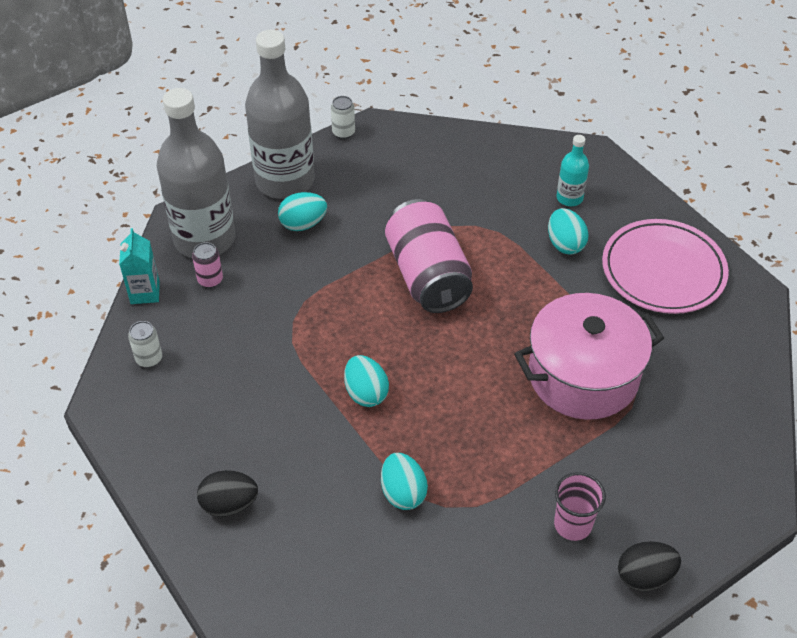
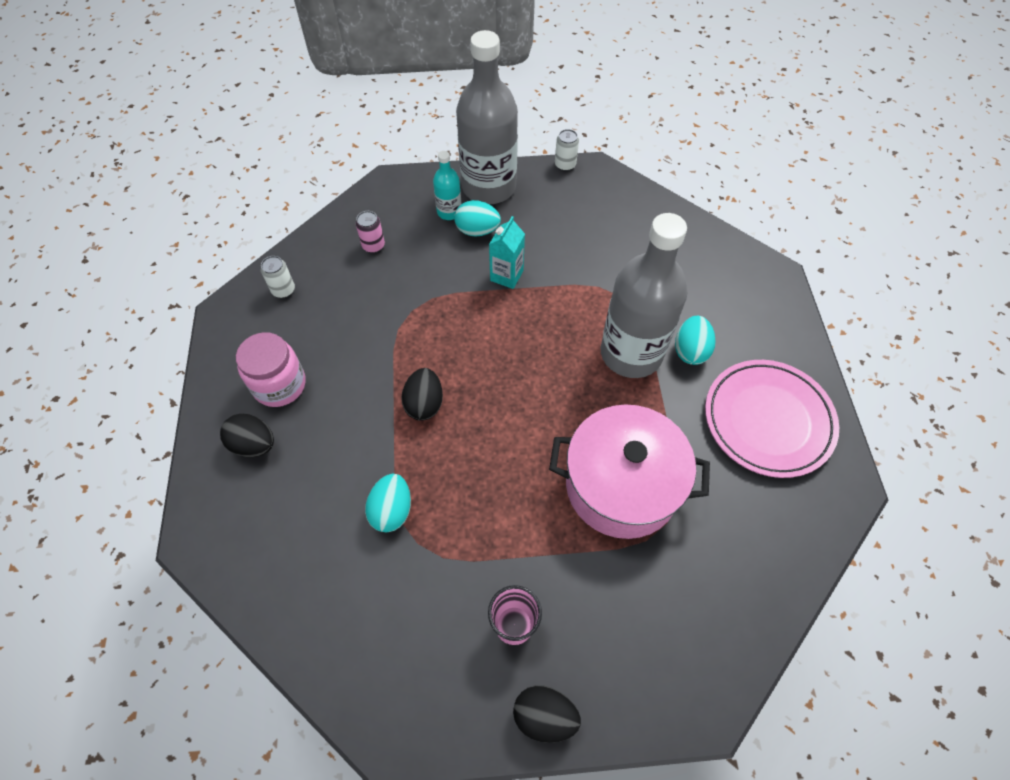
camera: 30 degrees right, 10 degrees up
turquoise carton [119,228,160,304] -> turquoise carton moved to [489,216,525,289]
grey bottle [157,88,235,258] -> grey bottle moved to [601,213,687,378]
turquoise egg [344,355,389,407] -> black egg [401,368,443,421]
pink can [385,199,473,313] -> none
turquoise bottle [556,135,589,206] -> turquoise bottle moved to [433,151,461,220]
none -> pink jar [236,332,306,407]

